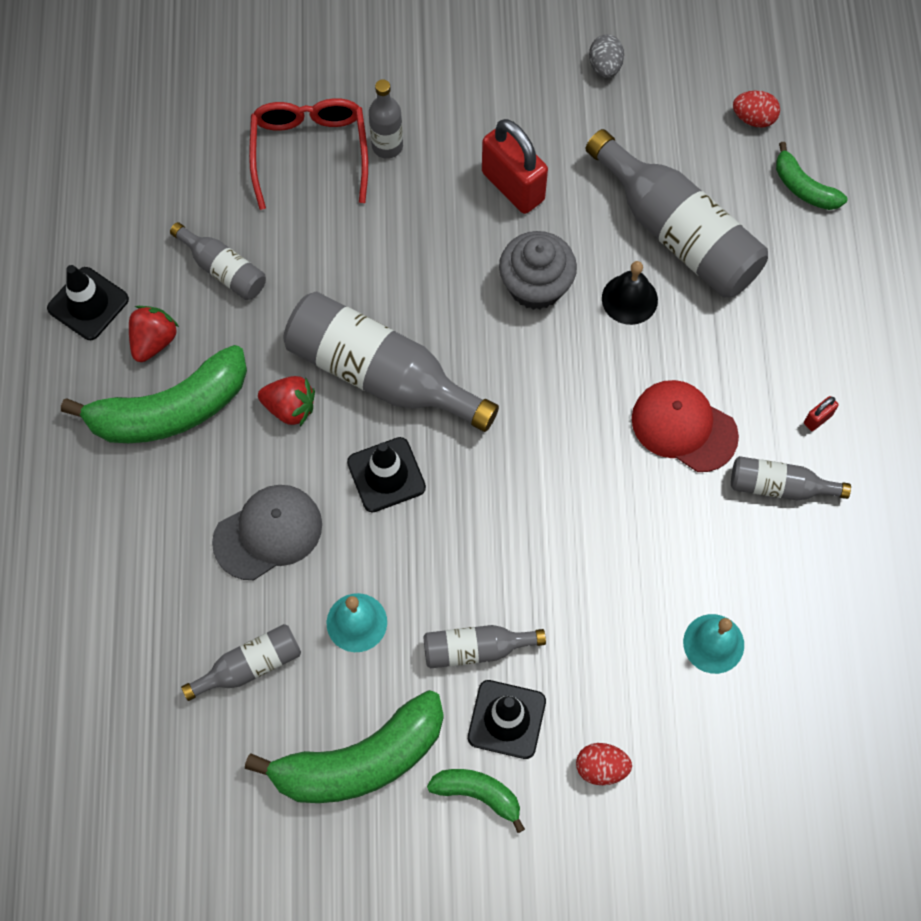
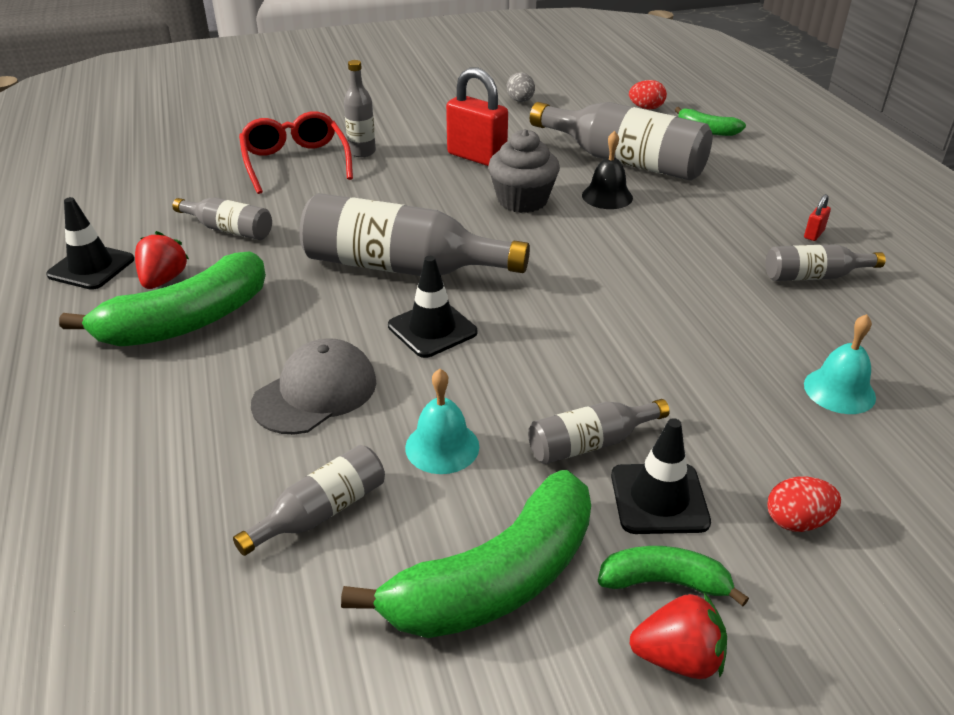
camera: 15 degrees left, 30 degrees down
red strawberry [258,376,315,426] -> red strawberry moved to [629,593,727,679]
red cap [632,380,739,472] -> none

